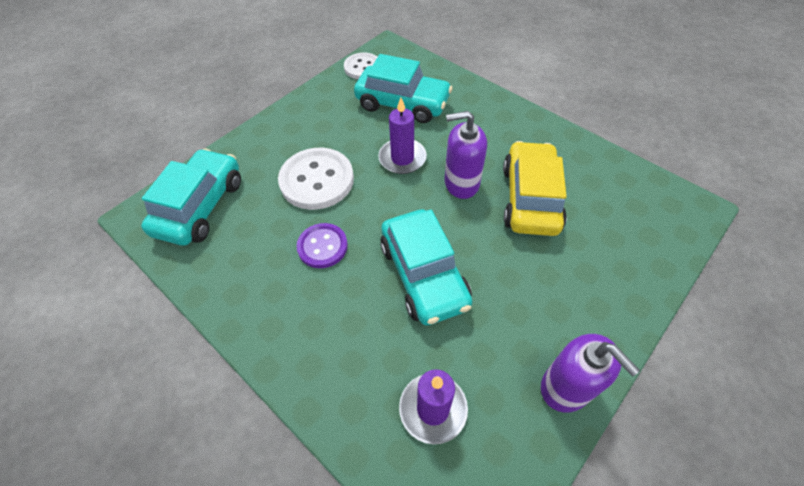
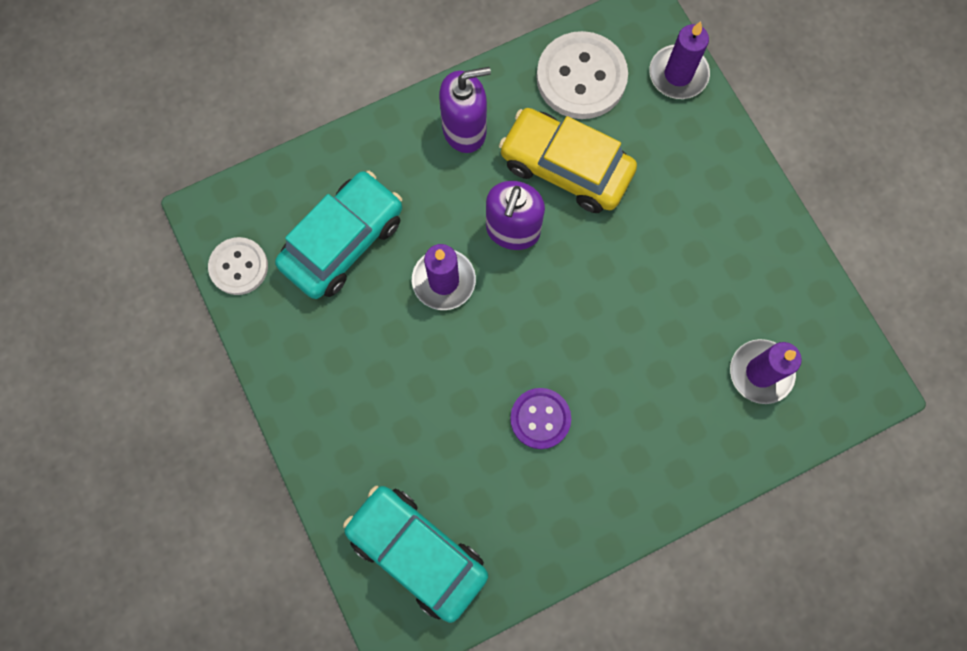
camera: 70 degrees left, 20 degrees up
white button [278,148,354,210] -> white button moved to [536,31,628,119]
turquoise car [380,209,472,325] -> none
purple soap dispenser [541,334,640,412] -> purple soap dispenser moved to [439,67,491,153]
none -> purple candle [649,21,710,99]

